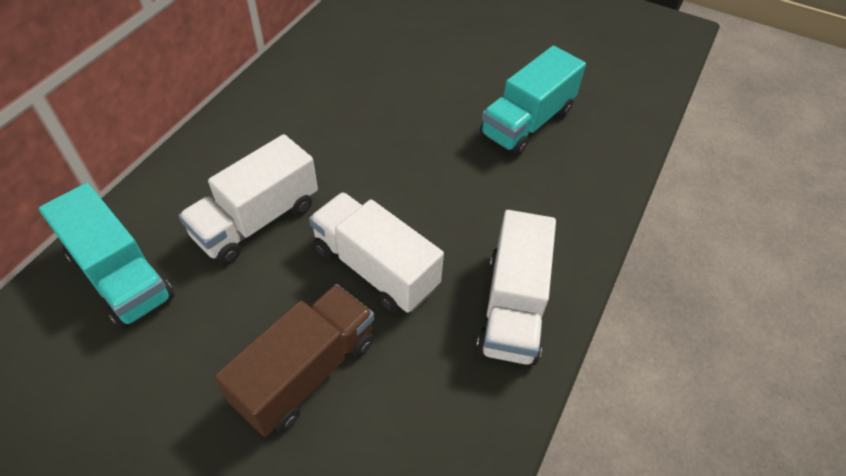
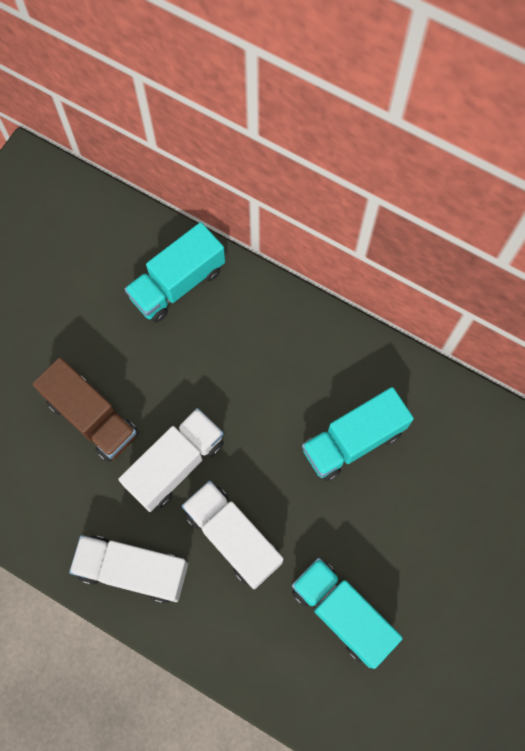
camera: 95 degrees right, 20 degrees up
white truck [178,134,318,265] -> white truck moved to [182,481,283,589]
none -> turquoise truck [302,387,414,481]

